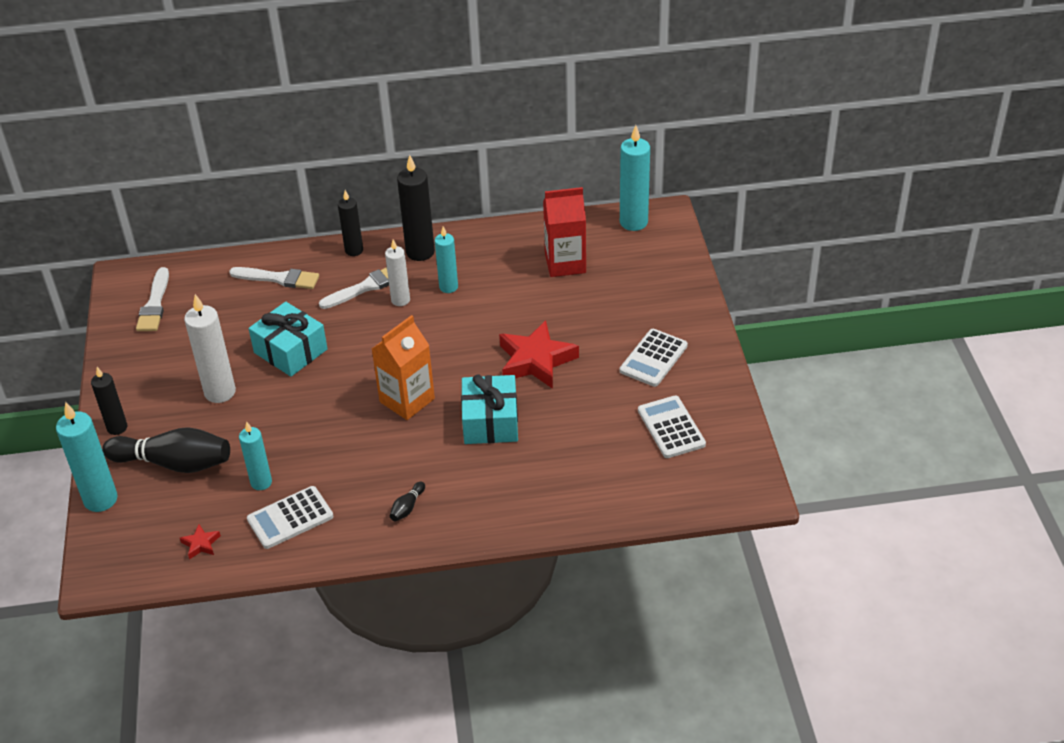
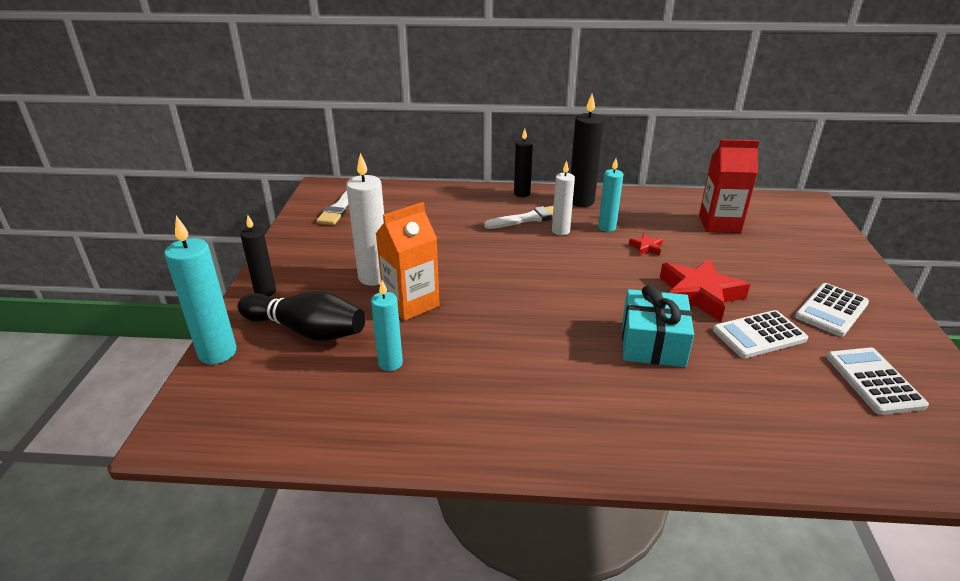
camera: 10 degrees right, 10 degrees down
red star [180,524,221,560] -> red star moved to [629,233,663,256]
white brush [229,267,319,289] -> none
white calculator [247,486,333,549] -> white calculator moved to [713,310,808,358]
turquoise gift [248,302,328,377] -> none
orange carton [372,315,435,420] -> orange carton moved to [376,202,440,321]
black bowling pin [390,482,425,521] -> none
turquoise candle [620,125,650,231] -> none

